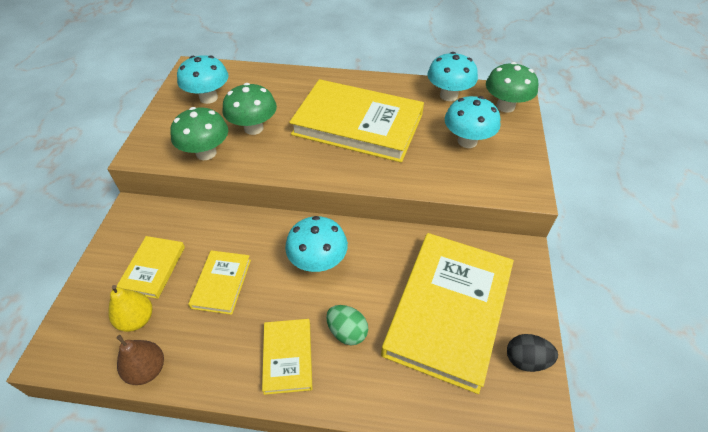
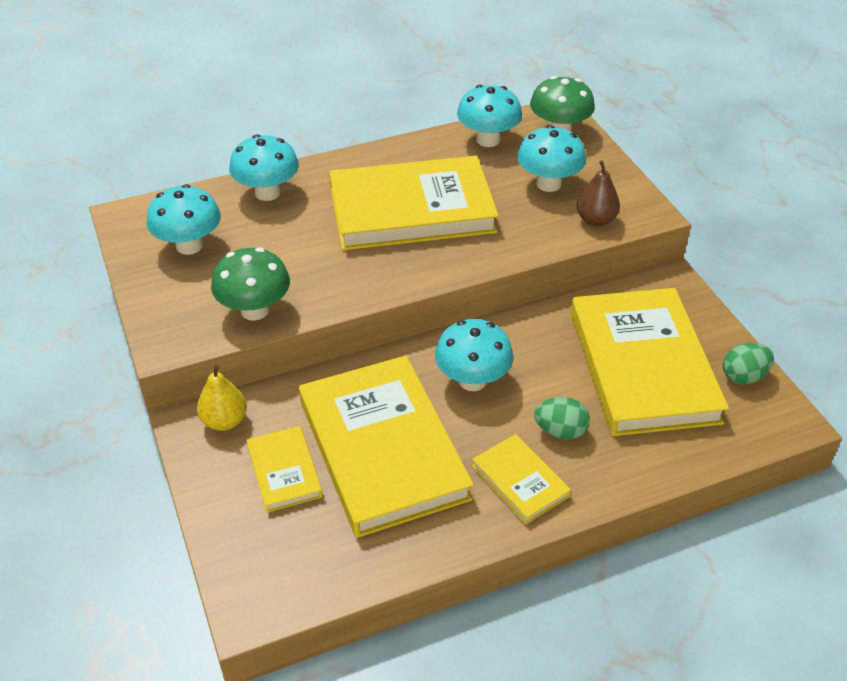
camera: 30 degrees left, 5 degrees down
yellow pear [108,285,152,332] -> yellow pear moved to [197,364,247,431]
brown pear [116,335,164,385] -> brown pear moved to [576,160,620,227]
yellow book [188,250,251,315] -> yellow book [299,355,474,538], size x2.14
green mushroom [223,83,277,135] -> none
black egg [507,334,558,372] -> green egg [723,343,774,385]
none -> turquoise mushroom [229,134,299,201]

